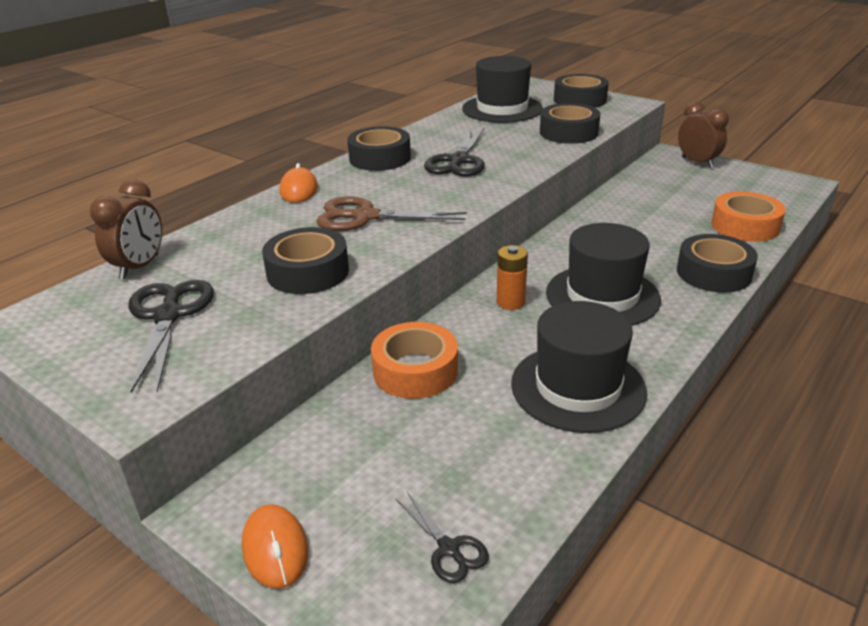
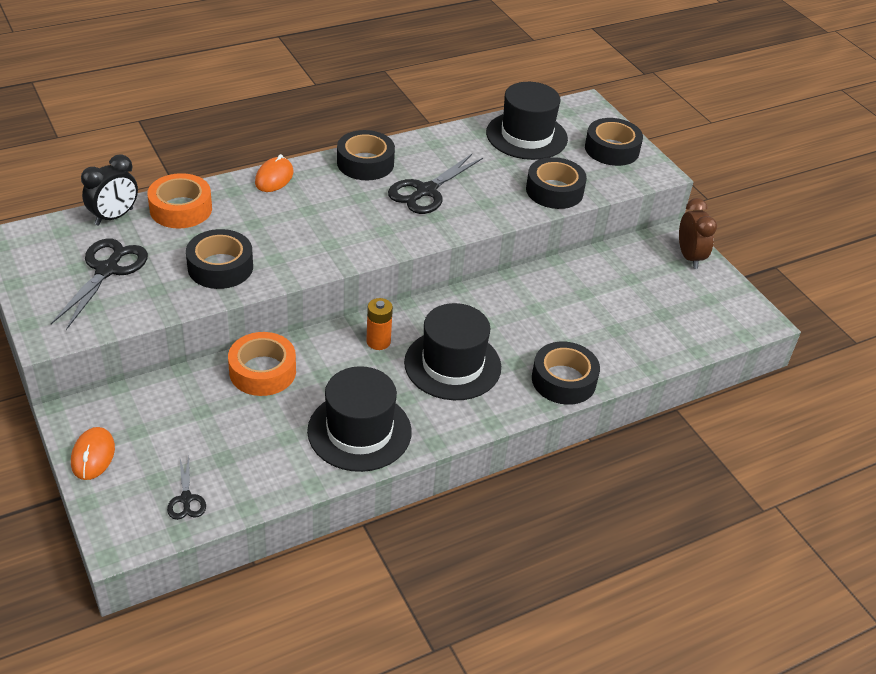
camera: 20 degrees right, 10 degrees up
brown clock [90,179,162,279] -> black clock [81,154,138,225]
brown scissors [316,196,467,231] -> none
orange tape [711,191,786,242] -> orange tape moved to [147,173,212,228]

